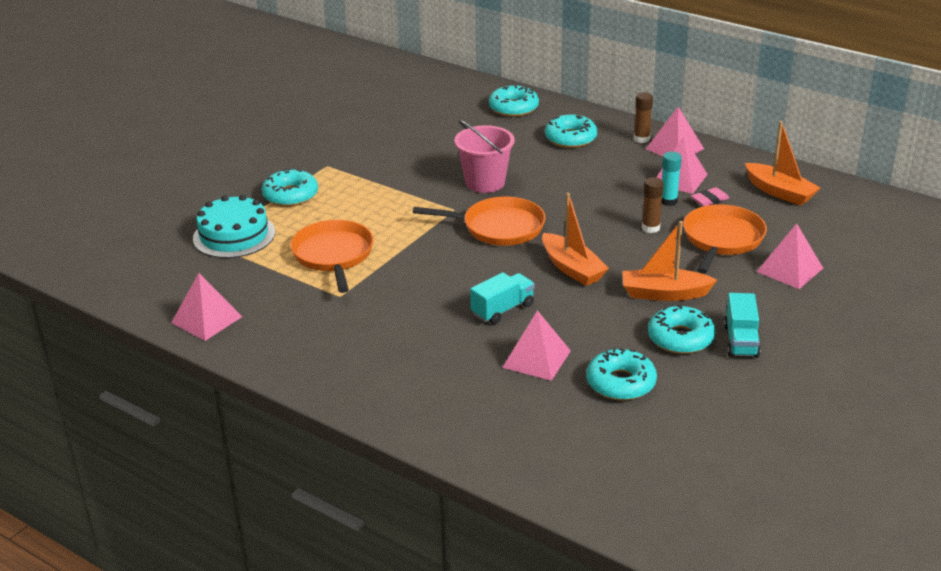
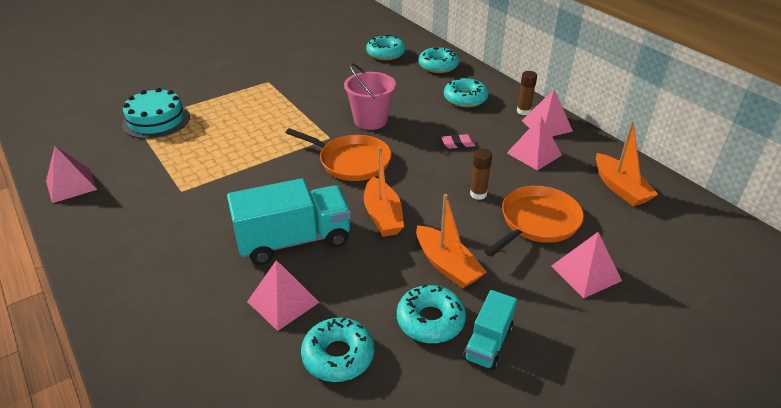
camera: 20 degrees right, 5 degrees up
turquoise donut [262,168,318,207] -> turquoise donut moved to [366,35,406,61]
orange pan [290,220,374,293] -> none
turquoise truck [470,272,535,324] -> turquoise truck [227,178,351,265], size x1.84
orange boat [622,221,717,301] -> orange boat turned 150 degrees counterclockwise [416,194,487,288]
turquoise glue stick [661,152,682,206] -> none
pink eraser [691,187,729,206] -> pink eraser moved to [441,134,476,149]

